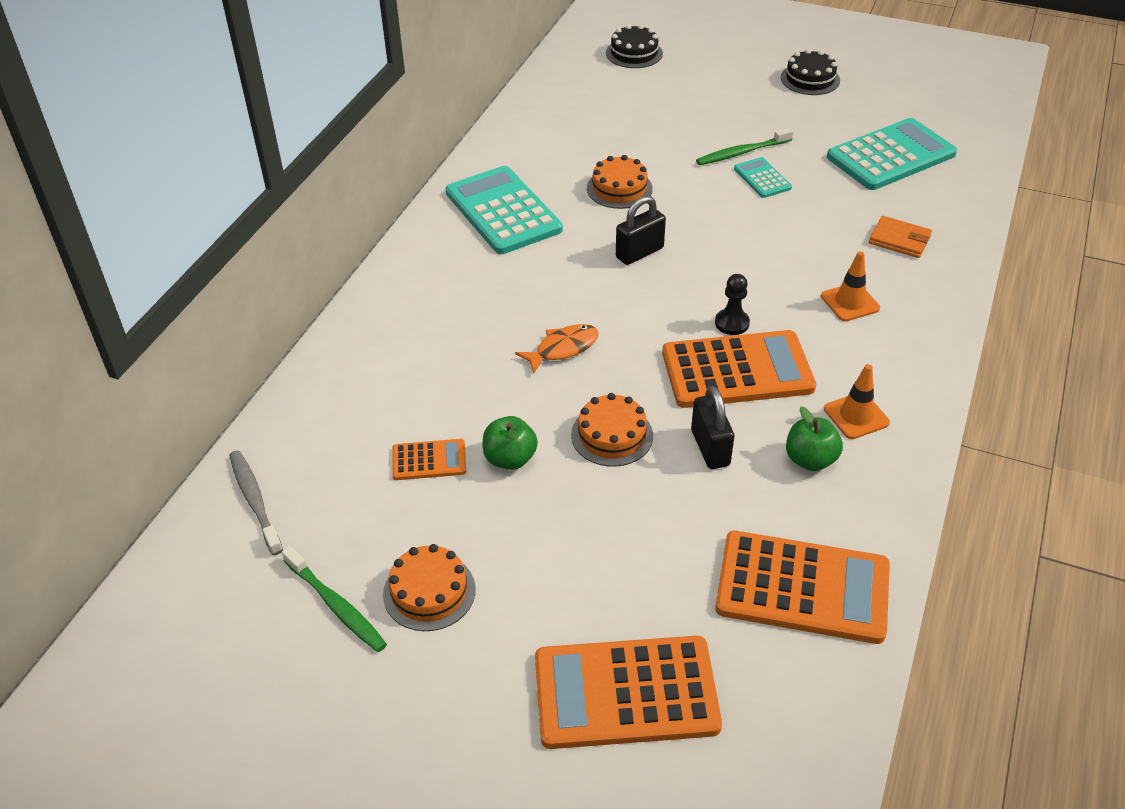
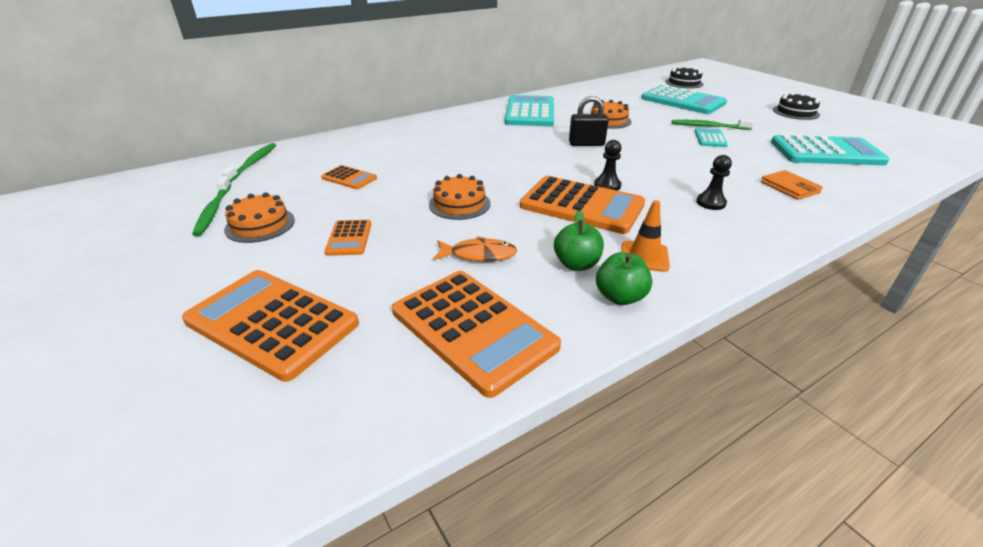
camera: 35 degrees right, 10 degrees down
grey toothbrush [229,450,283,555] -> green toothbrush [221,143,276,182]
green apple [483,416,538,470] -> green apple moved to [596,252,652,305]
orange fish [515,324,599,373] -> orange fish moved to [433,236,518,262]
black padlock [691,386,734,469] -> none
orange traffic cone [821,251,880,321] -> black pawn [696,155,732,210]
none -> orange calculator [324,220,371,256]
none -> turquoise calculator [641,85,727,114]

